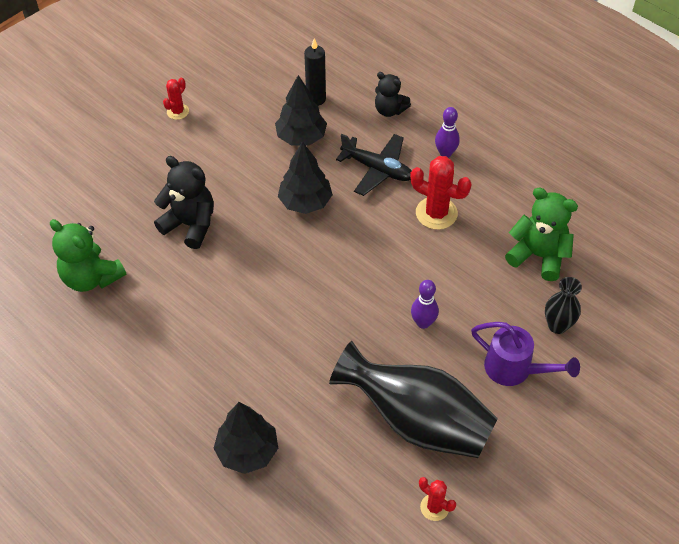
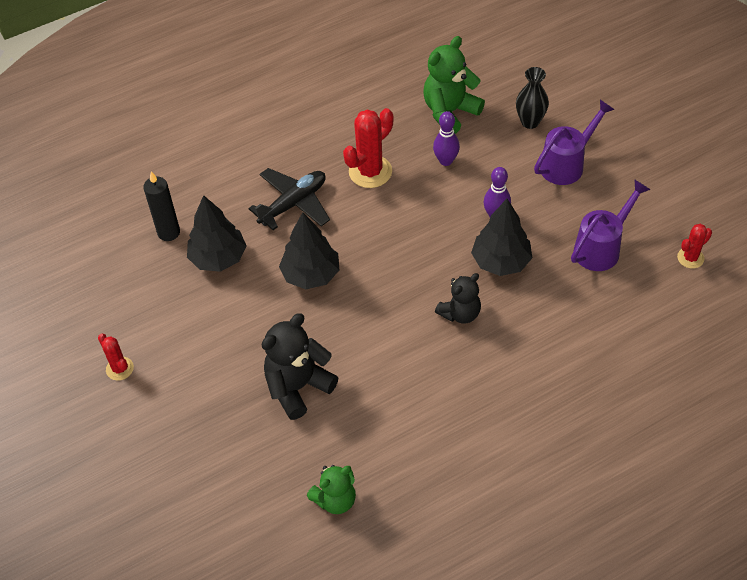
camera: 70 degrees left, 0 degrees up
green teddy bear [50,219,126,292] -> green teddy bear [307,465,356,514], size x0.65
black tree [213,402,278,474] -> black tree moved to [471,199,532,276]
black vase [329,341,498,458] -> purple watering can [571,179,651,271]
black teddy bear [375,72,411,117] -> black teddy bear moved to [435,273,481,324]
purple bowling pin [435,107,460,158] -> purple bowling pin moved to [433,111,460,166]

